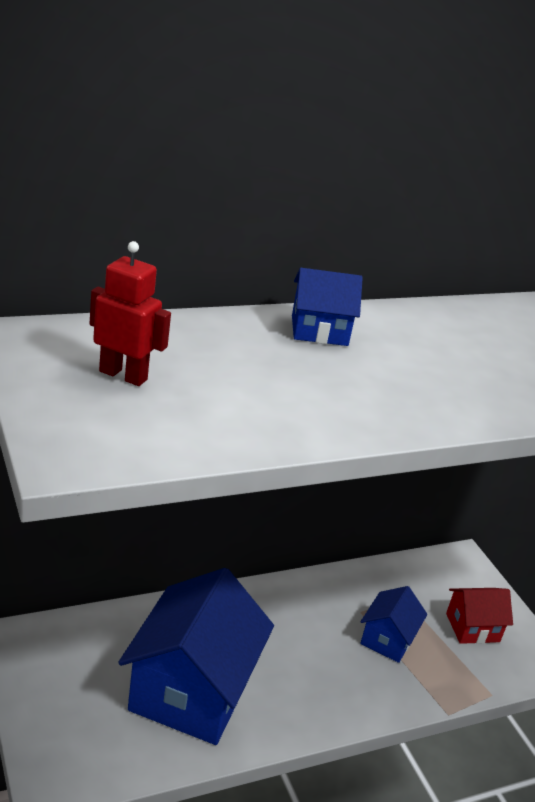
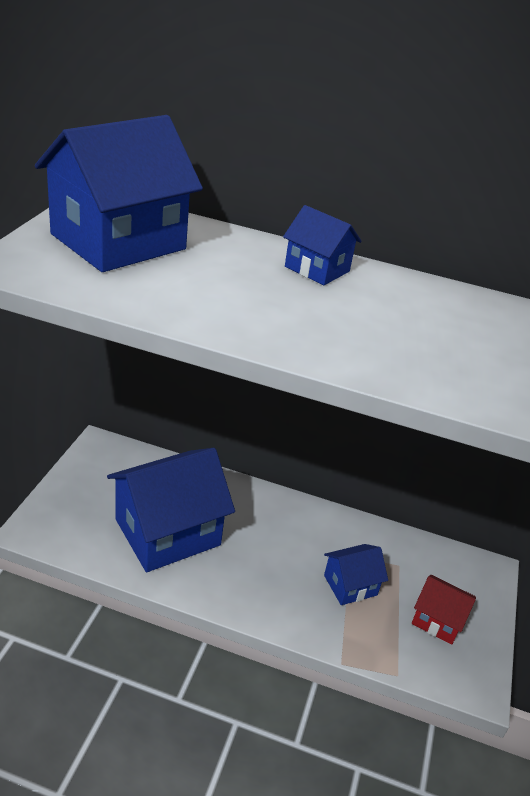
camera: 40 degrees right, 5 degrees up
red robot [90,241,171,386] -> blue house [35,115,203,272]

